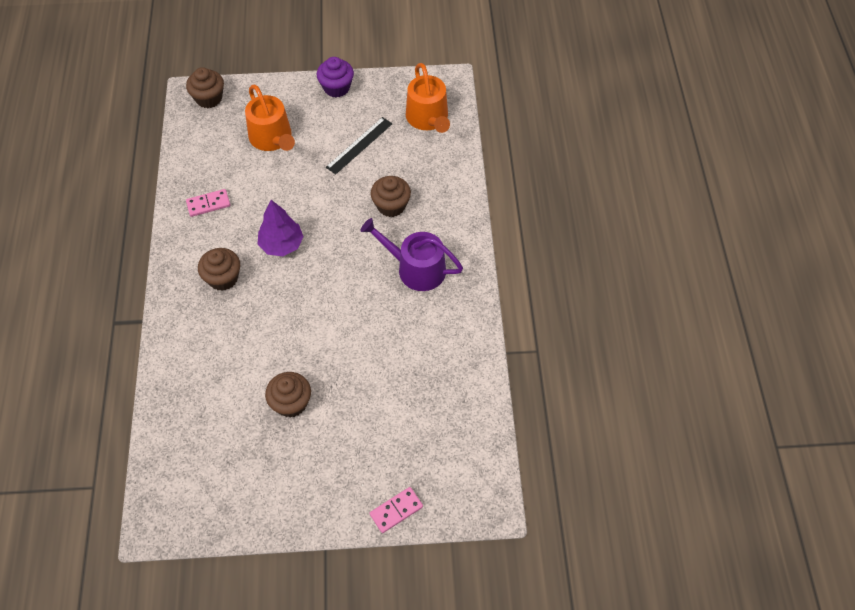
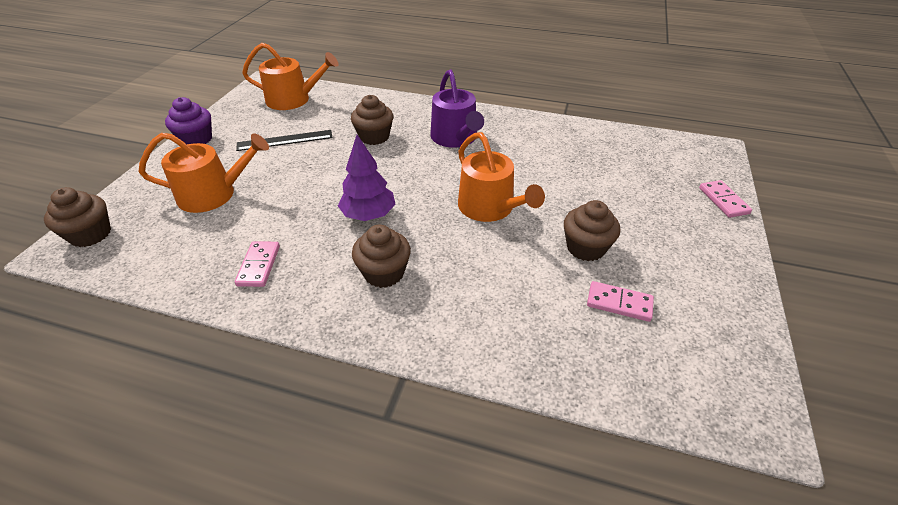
camera: 70 degrees left, 15 degrees down
black ruler [326,117,392,175] -> black ruler turned 75 degrees counterclockwise [236,130,333,151]
purple watering can [360,218,463,291] -> purple watering can turned 60 degrees counterclockwise [430,69,484,148]
none -> orange watering can [458,132,545,222]
none -> pink domino [587,281,654,322]

